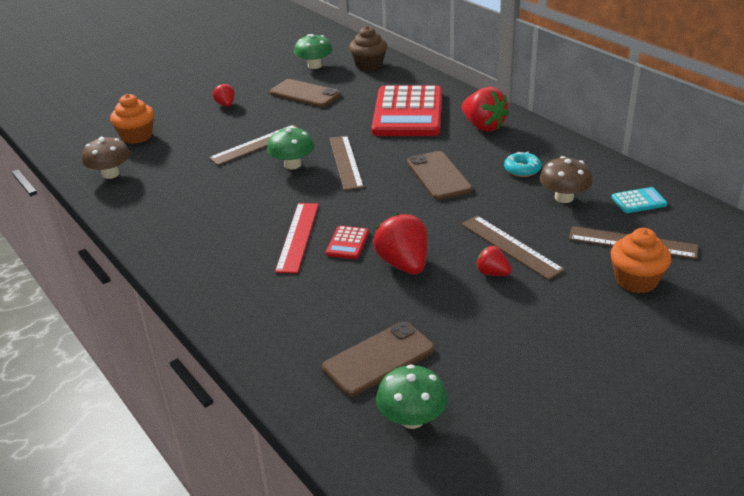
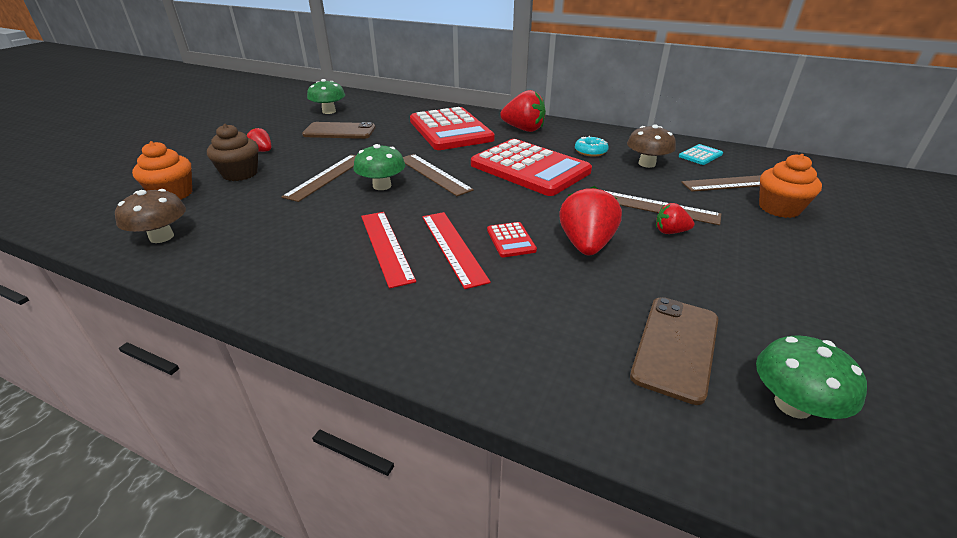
camera: 30 degrees left, 0 degrees up
brown cupcake [349,26,387,71] -> brown cupcake moved to [207,124,258,181]
red strawberry [373,213,428,275] -> red strawberry turned 60 degrees clockwise [559,186,622,255]
brown phone [407,151,472,200] -> red calculator [471,139,592,196]
none -> red ruler [361,212,416,289]

